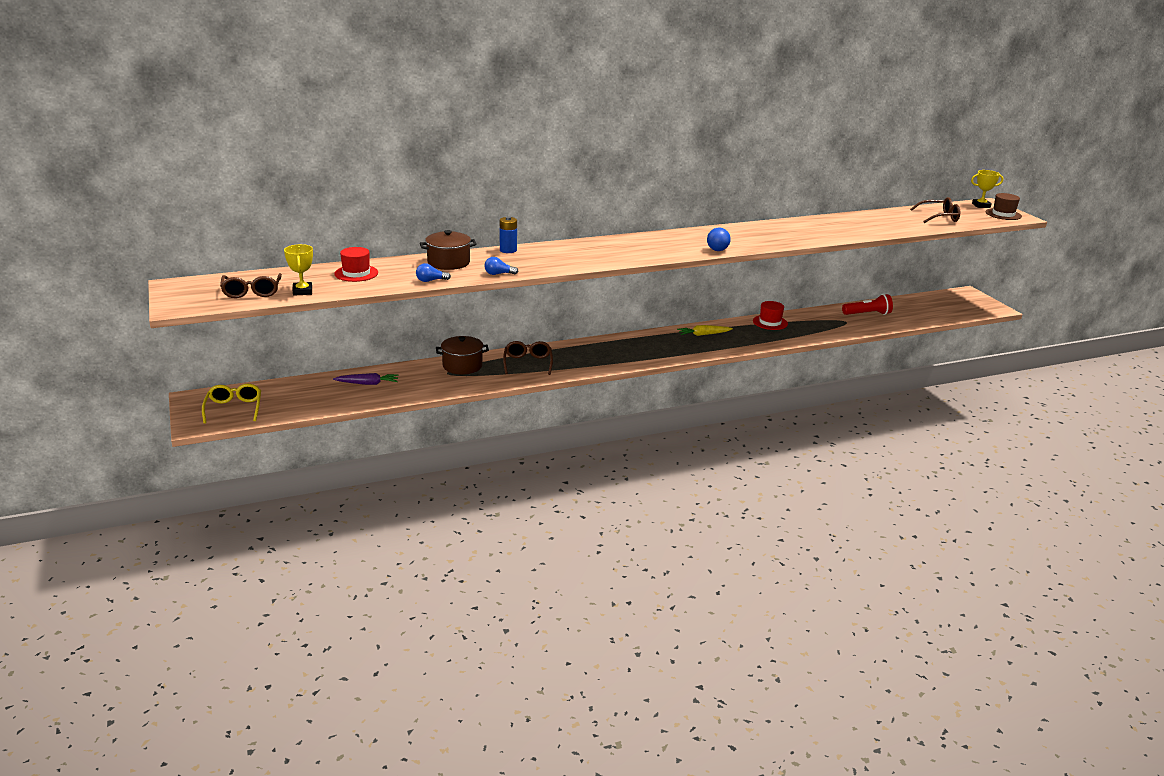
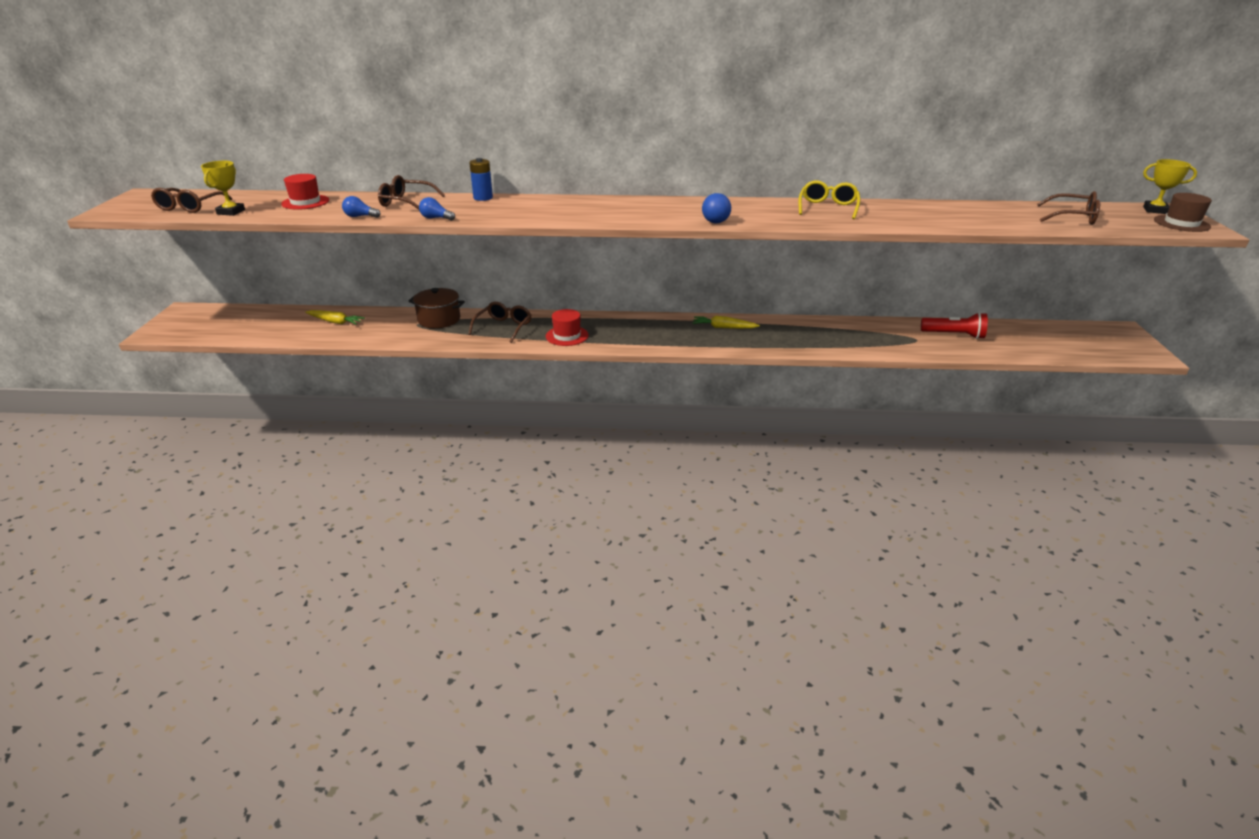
camera: 25 degrees right, 5 degrees up
yellow glasses [202,384,261,424] -> yellow glasses moved to [798,180,860,219]
purple carrot [333,373,398,385] -> yellow carrot [305,310,365,325]
brown pot [420,230,477,270] -> brown glasses [378,175,445,210]
red hat [753,301,788,330] -> red hat moved to [546,309,589,346]

